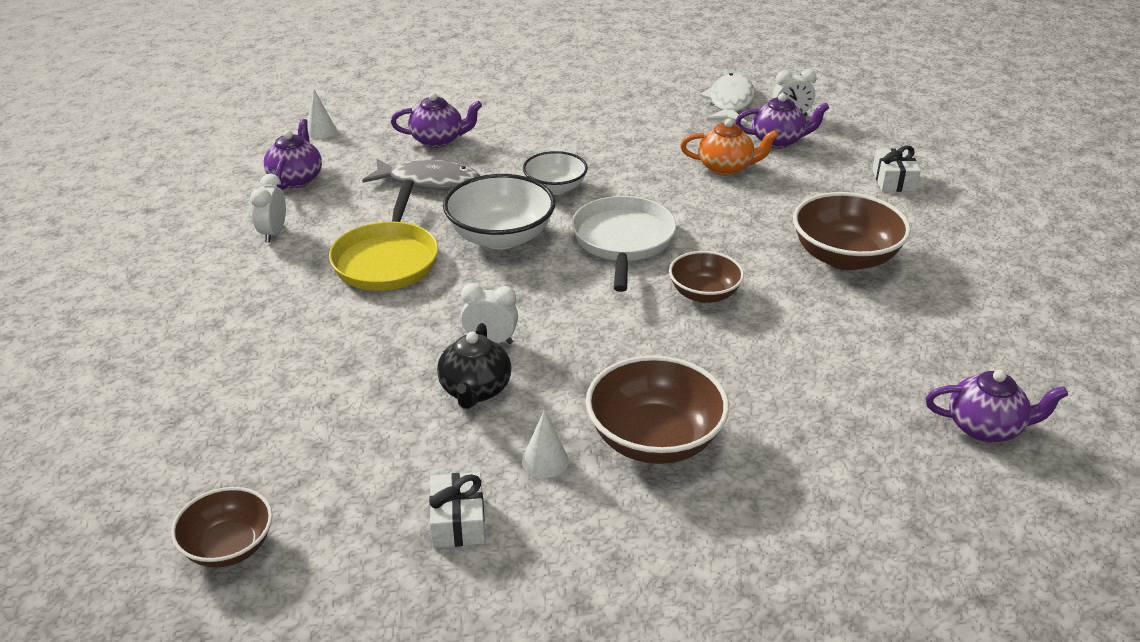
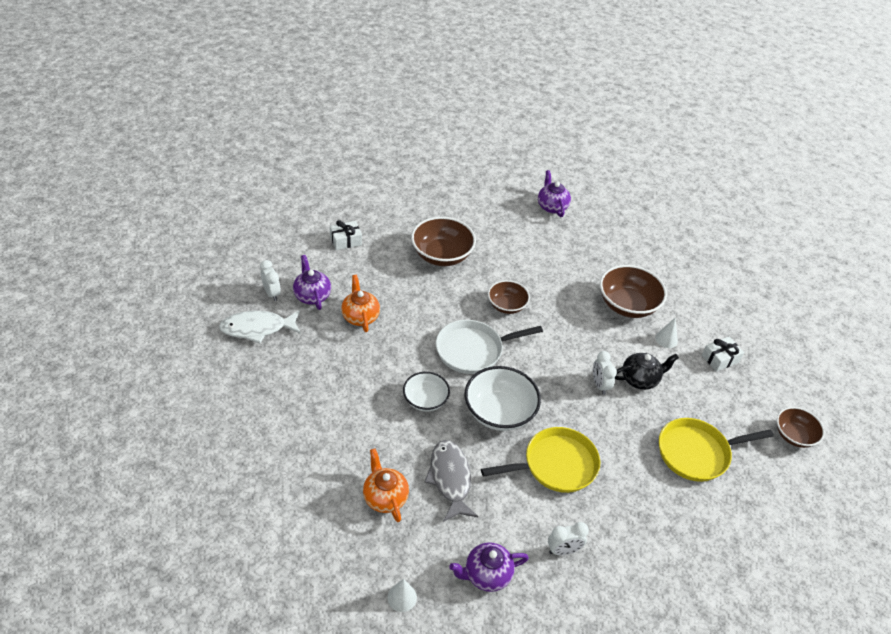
camera: 115 degrees left, 10 degrees up
purple teapot [391,92,482,148] -> orange teapot [363,449,409,522]
none -> yellow pan [659,418,774,482]

